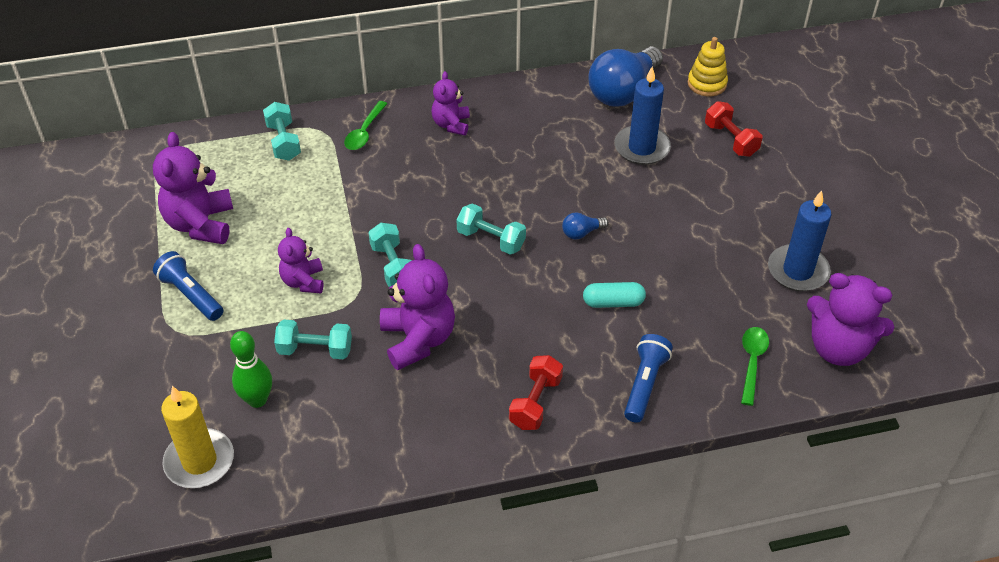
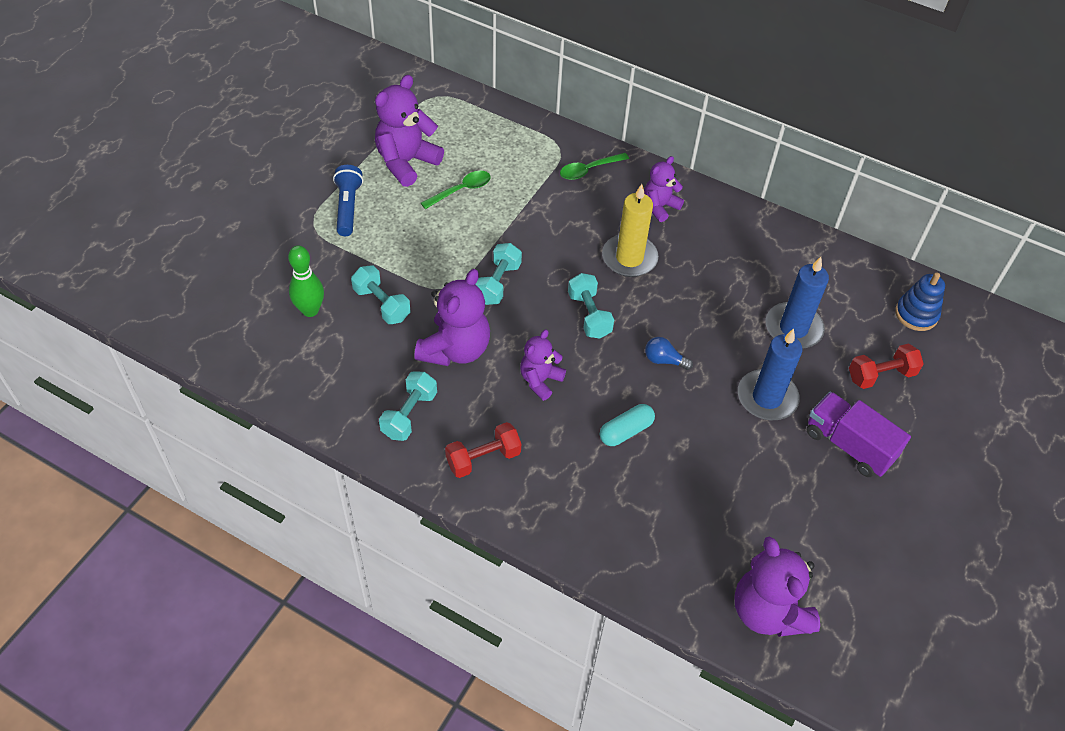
camera: 40 degrees right, 5 degrees up
yellow candle [161,386,234,488] -> yellow candle moved to [602,184,659,277]
turquoise dumbbell [263,102,301,161] -> turquoise dumbbell moved to [379,371,437,441]
purple teddy bear [278,228,323,293] -> purple teddy bear moved to [520,330,566,401]
turquoise capsule [583,282,646,308] -> turquoise capsule turned 75 degrees counterclockwise [600,404,655,446]
blue light bulb [588,46,663,107] -> none
blue flashlight [624,334,673,423] -> none
yellow stacking toy [688,37,728,97] -> blue stacking toy [895,272,945,331]
red dumbbell [705,101,762,157] -> red dumbbell turned 60 degrees clockwise [849,344,924,389]
green spoon [741,327,769,406] -> green spoon moved to [421,171,491,209]
blue candle [768,190,831,291] -> blue candle moved to [738,328,802,420]
none -> purple truck [807,391,911,477]

